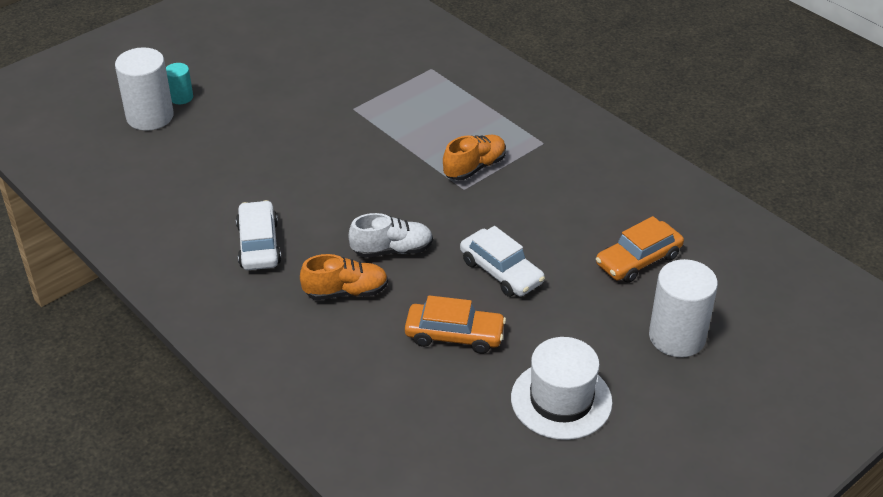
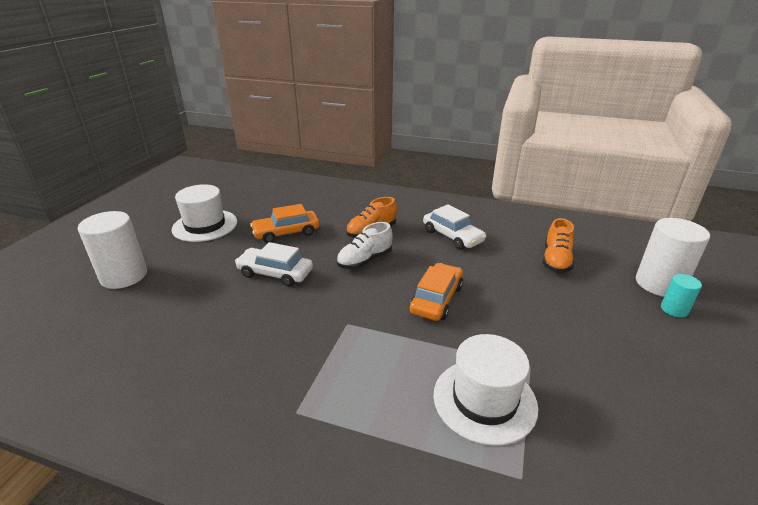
camera: 150 degrees right, 10 degrees down
orange shoe [443,135,506,180] -> orange shoe moved to [543,218,574,273]
orange car [596,216,684,283] -> orange car moved to [410,263,463,321]
none -> white hat [433,334,538,446]

